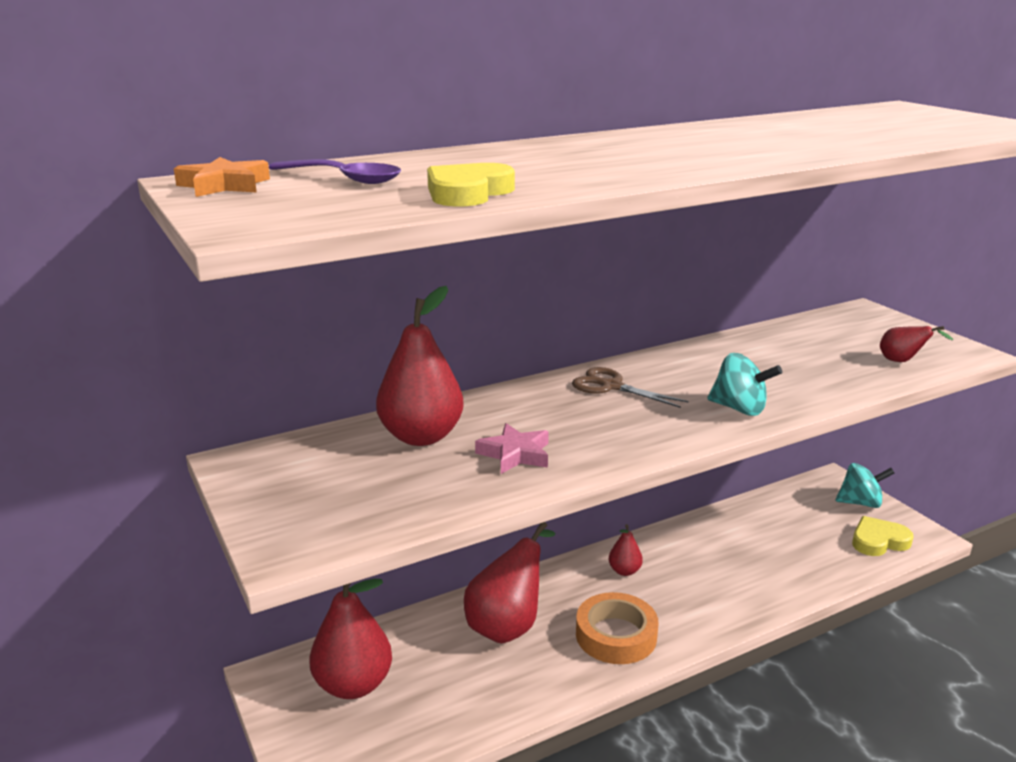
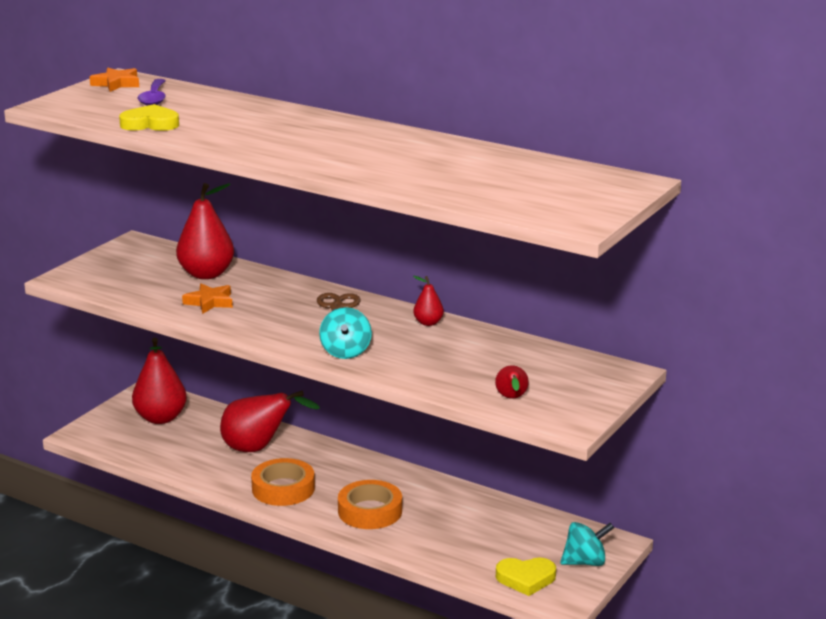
camera: 60 degrees right, 0 degrees up
pink star [475,423,549,474] -> orange star [182,283,233,314]
red pear [609,524,643,576] -> red pear moved to [413,276,444,326]
turquoise spinning top [836,463,894,508] -> turquoise spinning top turned 75 degrees counterclockwise [560,522,614,566]
yellow heart [852,516,914,556] -> yellow heart turned 135 degrees clockwise [496,557,556,596]
none -> orange tape [338,480,402,529]

